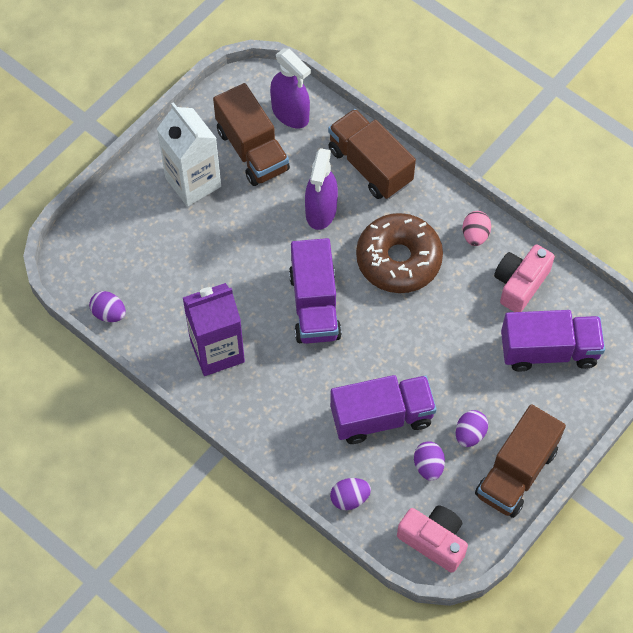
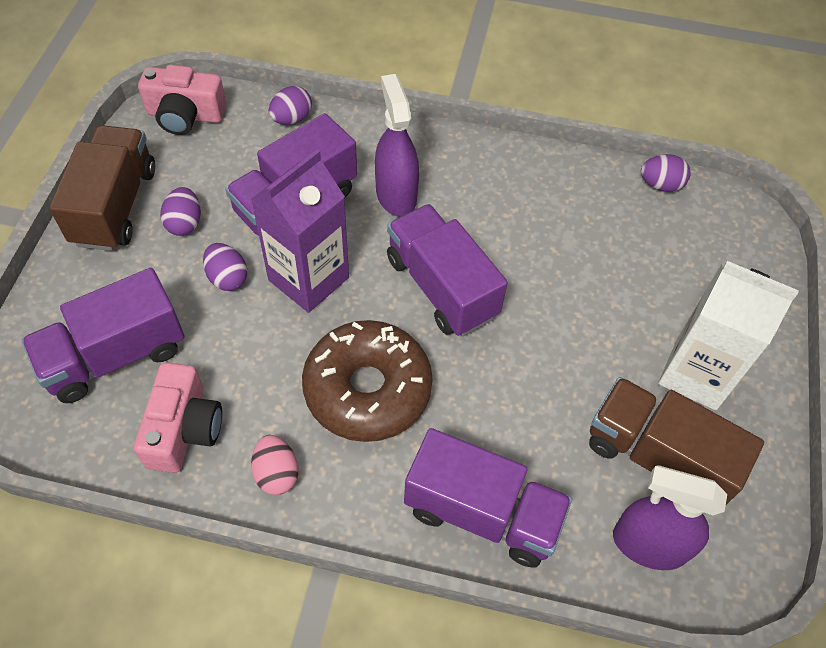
camera: 150 degrees right, 5 degrees down
purple carton [183,283,245,376] -> purple carton moved to [251,149,349,313]
purple spray bottle [305,148,338,230] -> purple spray bottle moved to [375,74,419,217]
brown truck [328,109,416,199] -> purple truck [404,428,572,568]
purple egg [414,441,445,481] -> purple egg moved to [203,243,247,291]

